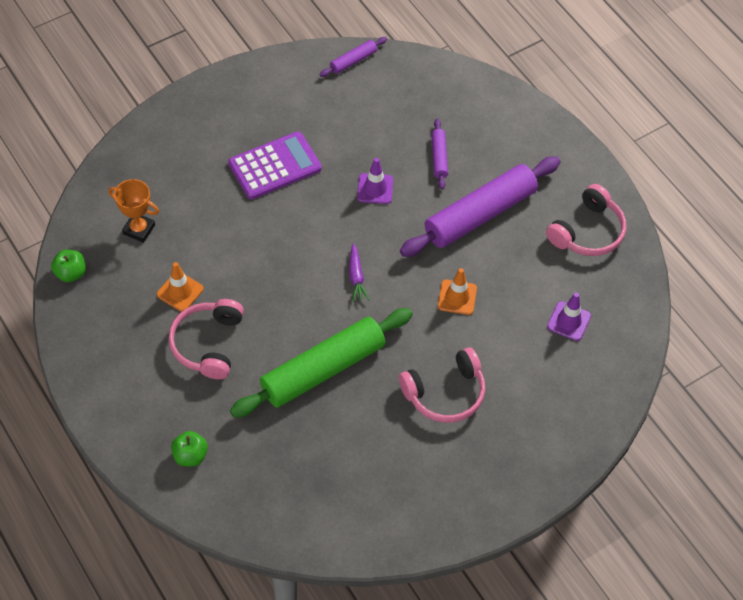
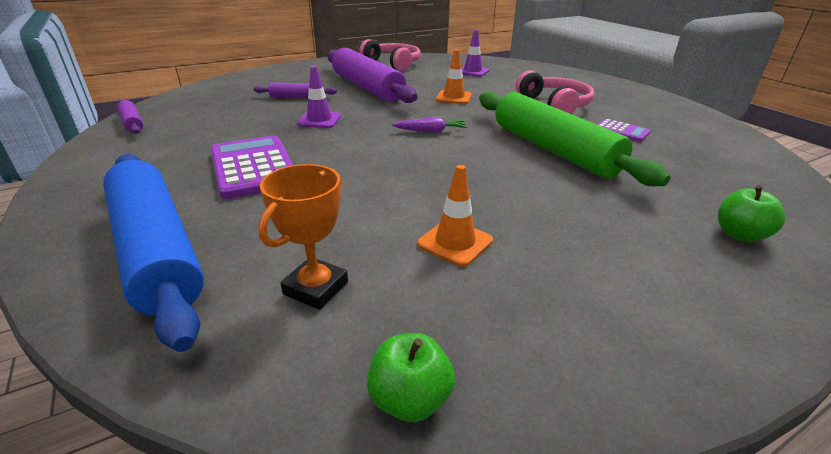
camera: 85 degrees left, 25 degrees down
pink headphones [168,299,244,379] -> none
none -> blue rolling pin [103,154,204,352]
none -> purple calculator [597,119,650,142]

